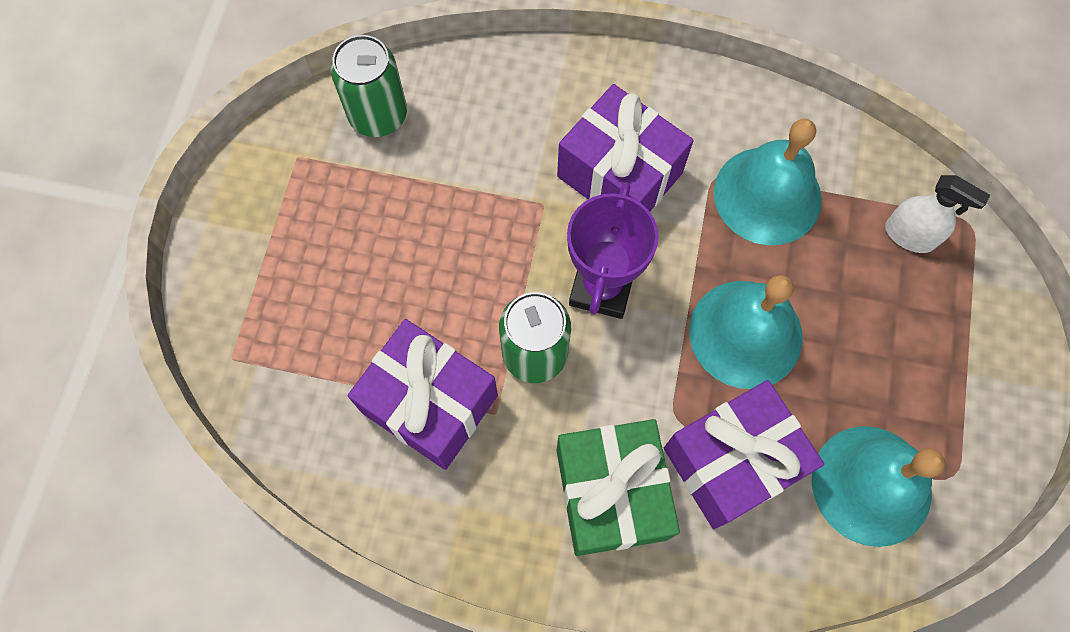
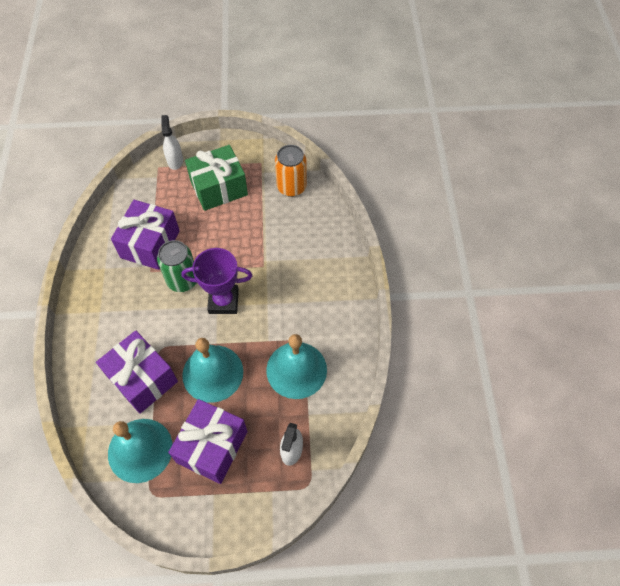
camera: 75 degrees right, 10 degrees down
green can [331,35,407,137] -> orange can [275,145,307,197]
purple gift [557,84,694,211] -> purple gift moved to [168,399,248,484]
green gift [557,419,680,556] -> green gift moved to [185,145,248,211]
none -> white spray bottle [162,115,183,170]

